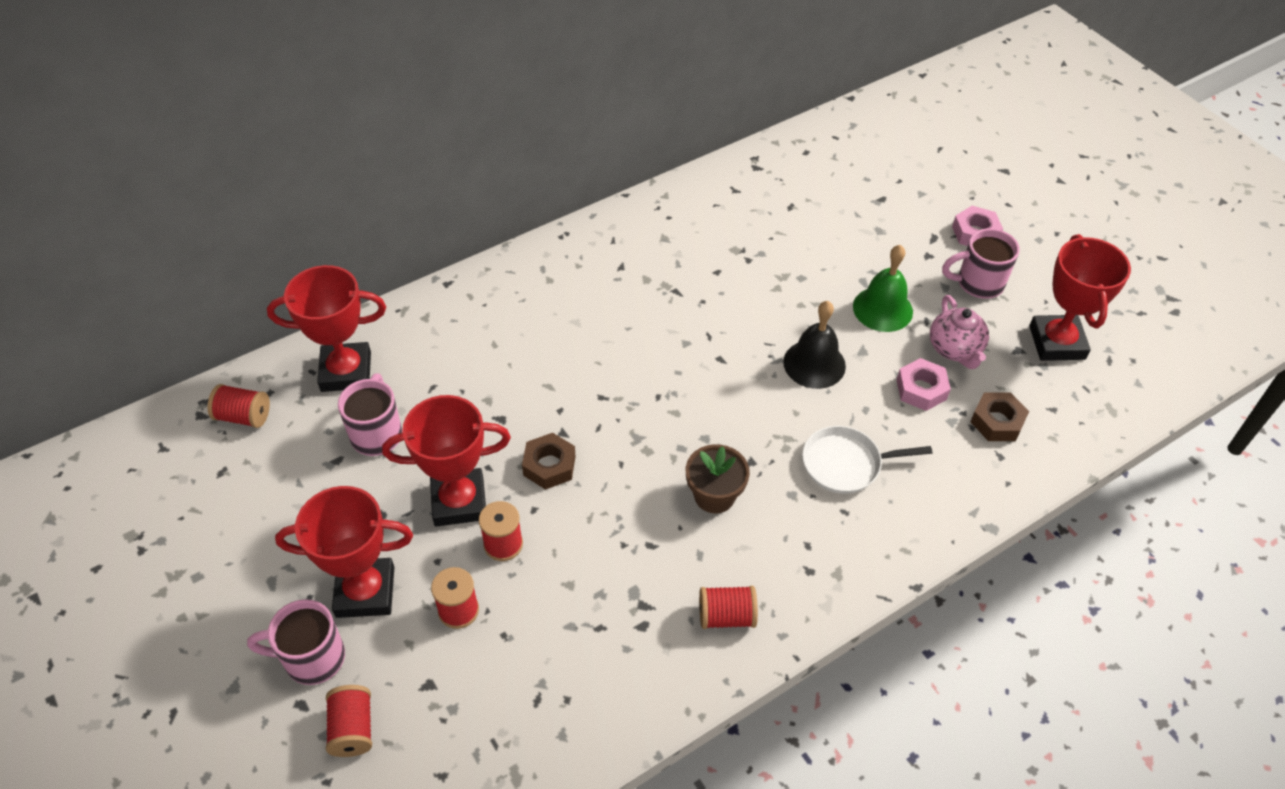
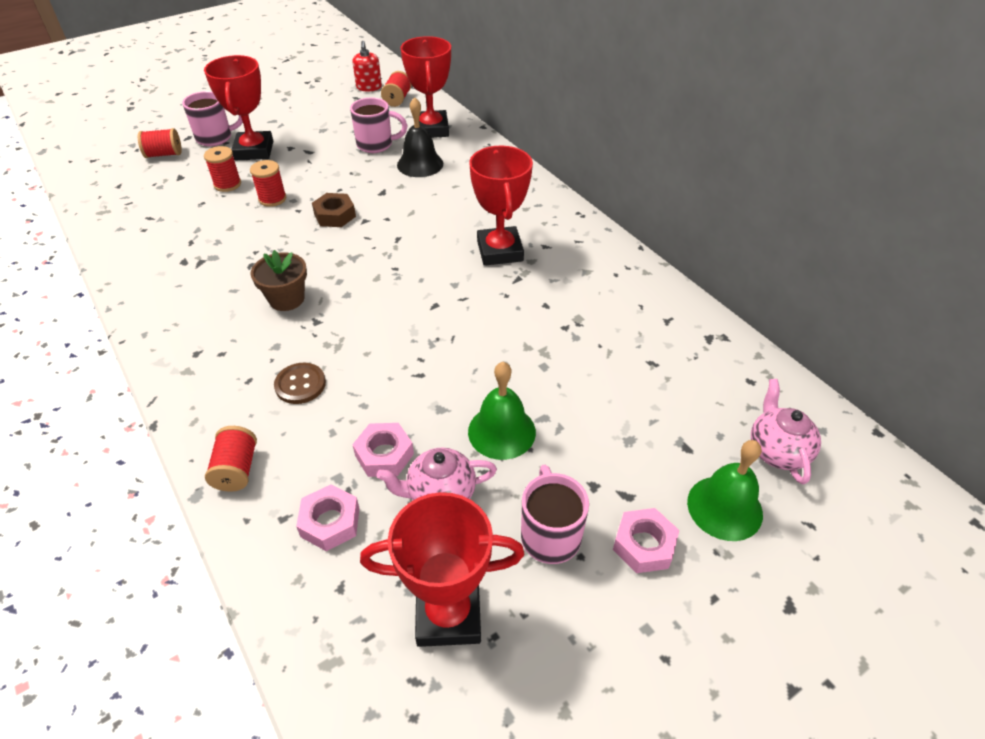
camera: 90 degrees right, 5 degrees down
pink mug [247,599,345,685] -> pink mug turned 75 degrees clockwise [182,91,243,146]
red trophy [382,395,511,527] -> red trophy moved to [469,146,533,266]
red spool [699,586,758,629] -> red spool moved to [205,426,257,492]
black bell [783,301,846,389] -> black bell moved to [397,97,443,177]
white pan [802,426,932,494] -> brown button [274,363,326,404]
brown nut [970,392,1029,441] -> pink nut [296,484,360,551]
none -> red soap dispenser [352,41,382,92]
none -> green bell [687,440,763,541]
none -> pink teapot [751,379,821,484]

